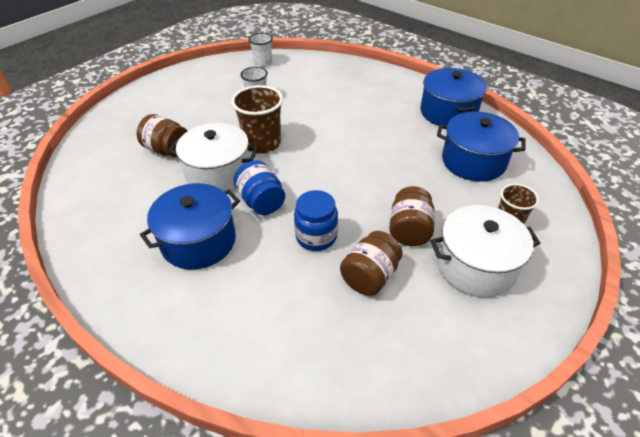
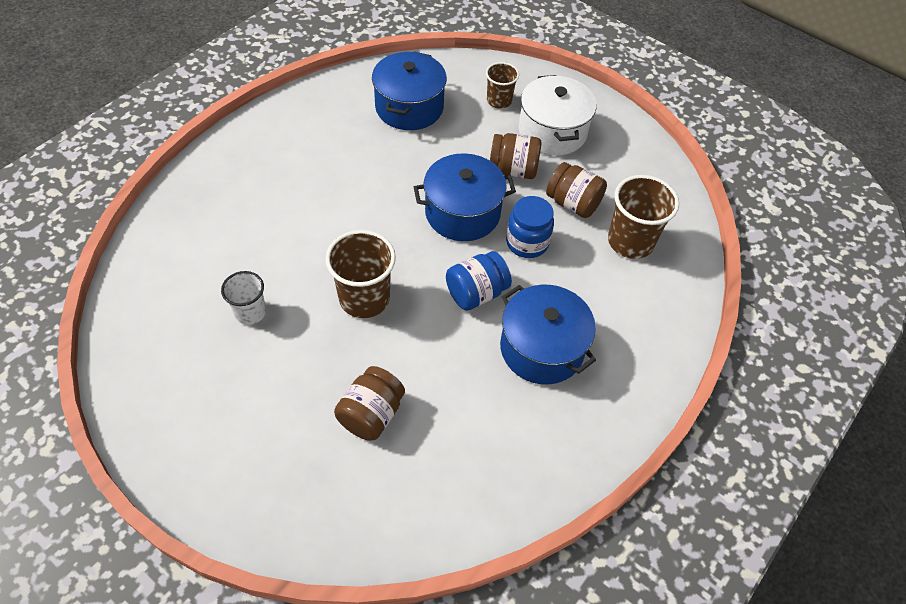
camera: 95 degrees left, 10 degrees up
white pot [169,123,258,192] -> none
white cup [248,33,273,67] -> none
blue pot [421,68,487,126] -> blue pot moved to [414,153,516,241]
none -> brown cup [608,175,679,259]

